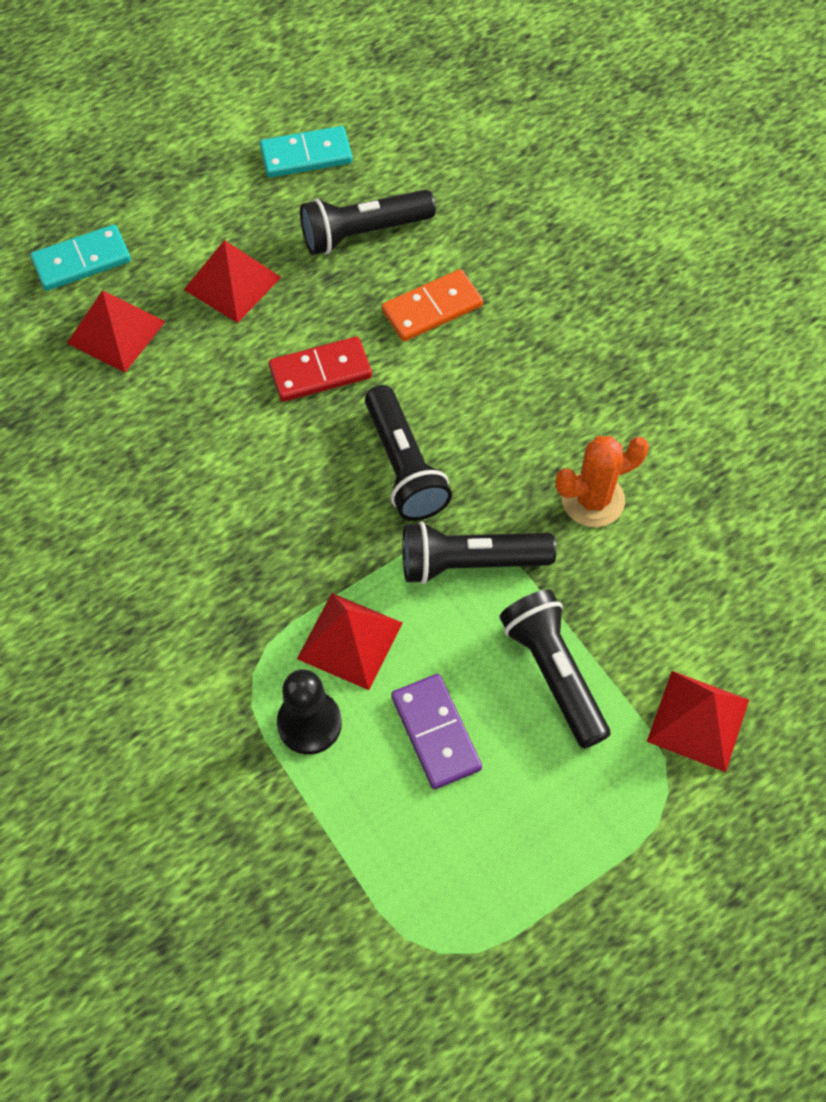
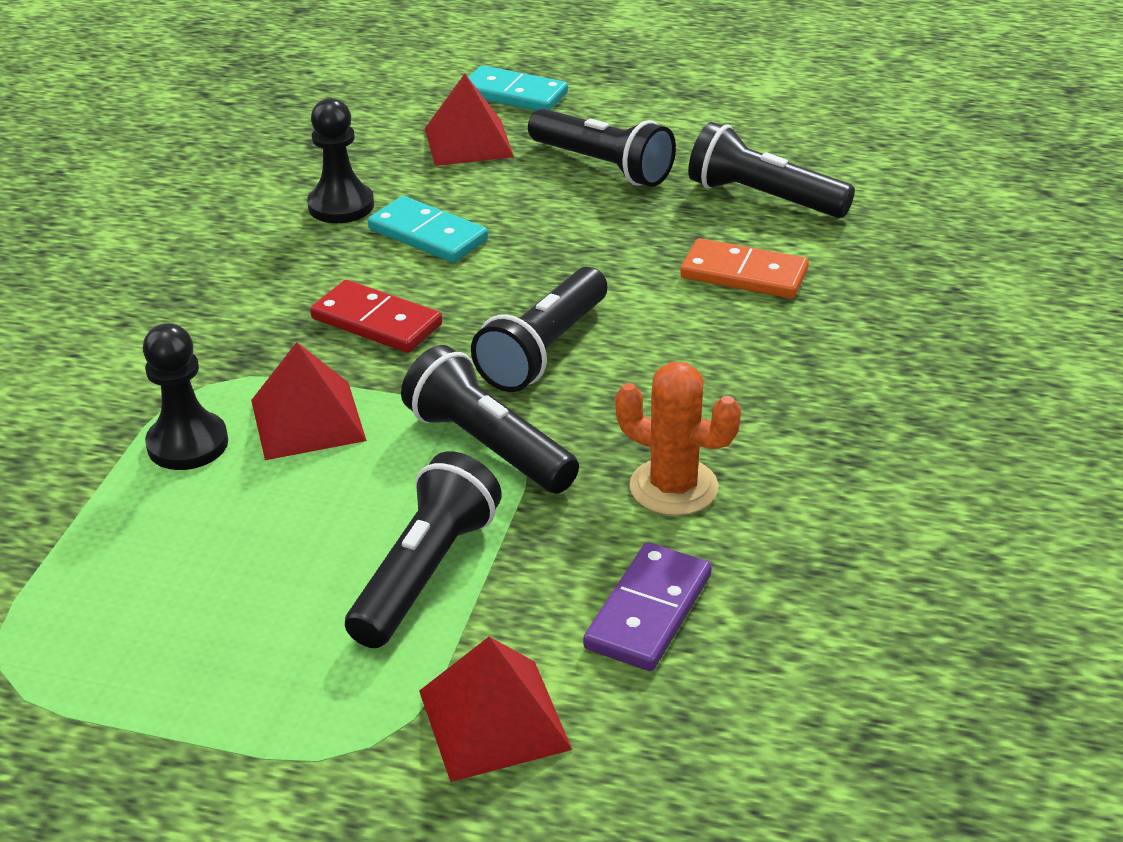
camera: 50 degrees right, 25 degrees down
red pyramid [184,240,281,323] -> black flashlight [528,109,676,187]
turquoise domino [260,126,353,178] -> turquoise domino moved to [368,196,488,263]
red domino [269,337,372,402] -> red domino moved to [310,280,442,353]
purple domino [391,674,482,790] -> purple domino moved to [583,542,712,671]
none -> black pawn [307,98,374,223]

